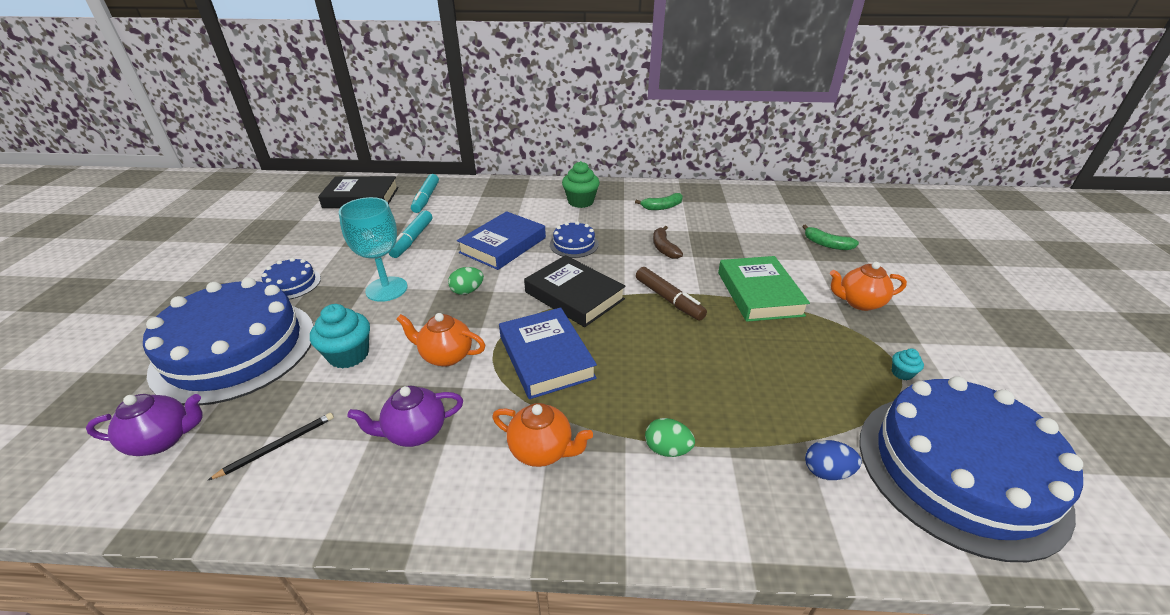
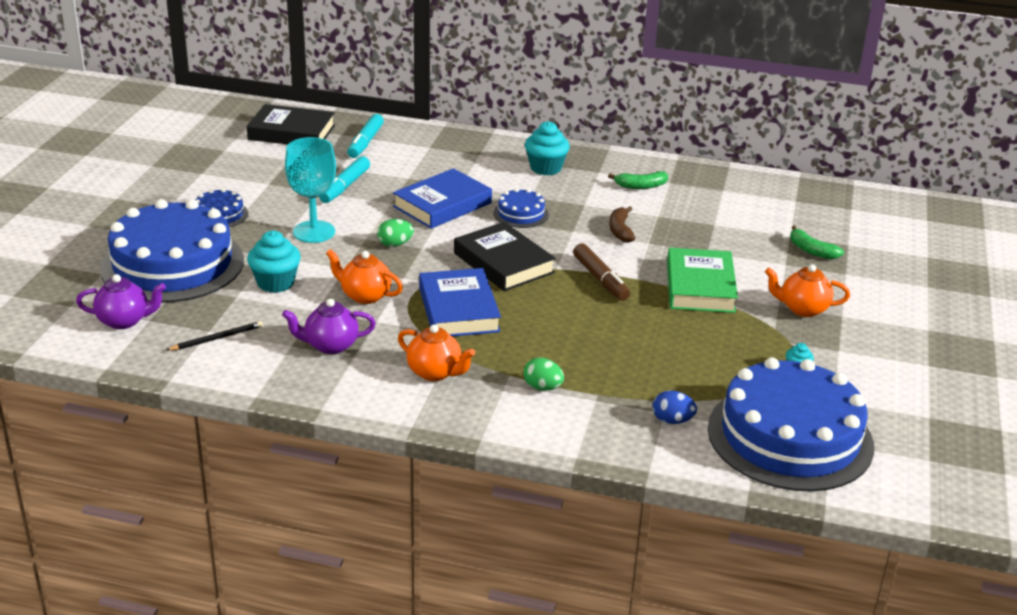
camera: 10 degrees right, 5 degrees down
green cupcake [562,161,600,208] -> turquoise cupcake [525,121,570,175]

